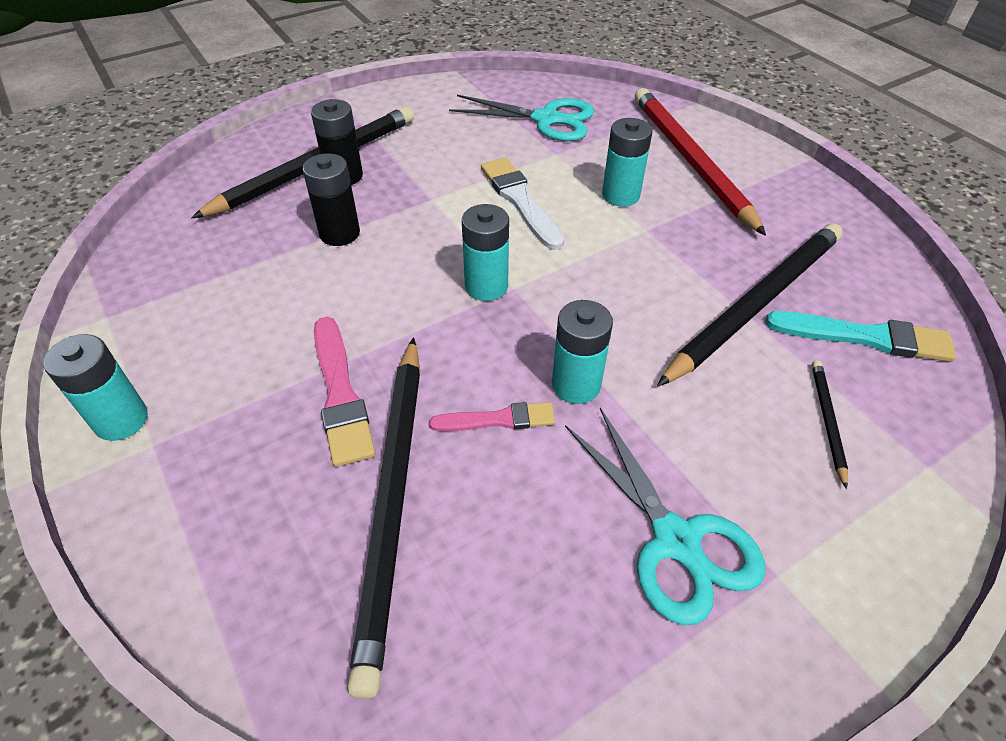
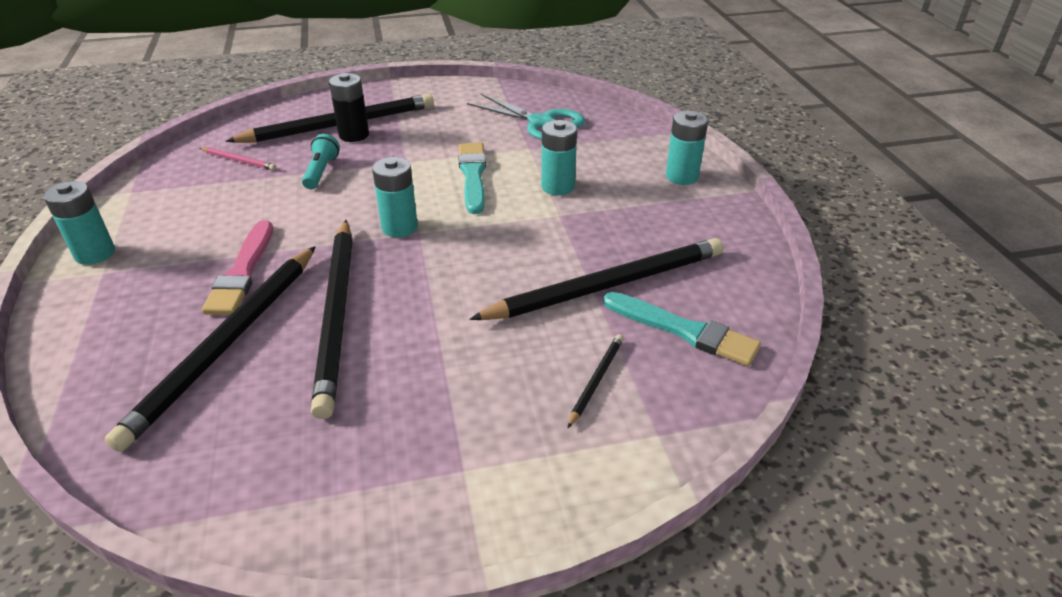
camera: 20 degrees right, 10 degrees down
black battery [302,153,360,246] -> turquoise flashlight [302,134,340,189]
pink brush [429,402,555,432] -> black pencil [311,220,353,419]
white brush [481,158,564,250] -> turquoise brush [458,143,486,214]
turquoise battery [552,300,613,404] -> turquoise battery moved to [666,111,708,185]
turquoise scissors [565,408,765,625] -> none
red pencil [635,88,766,236] -> none
none -> pink pencil [200,147,276,170]

